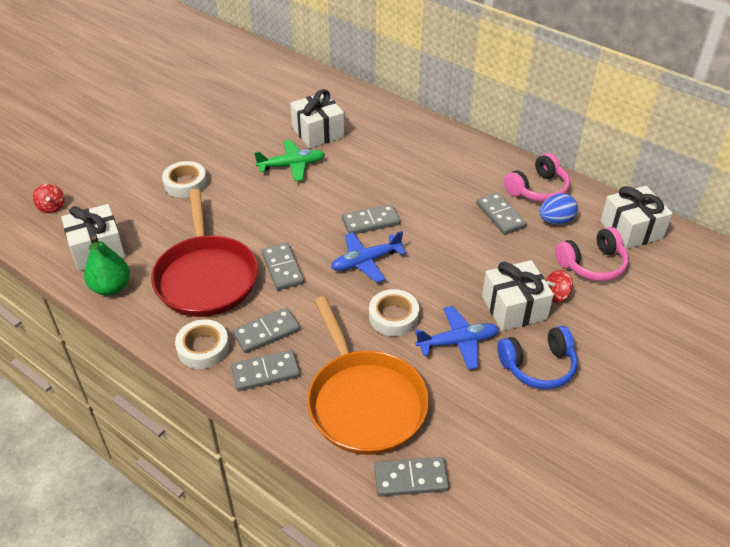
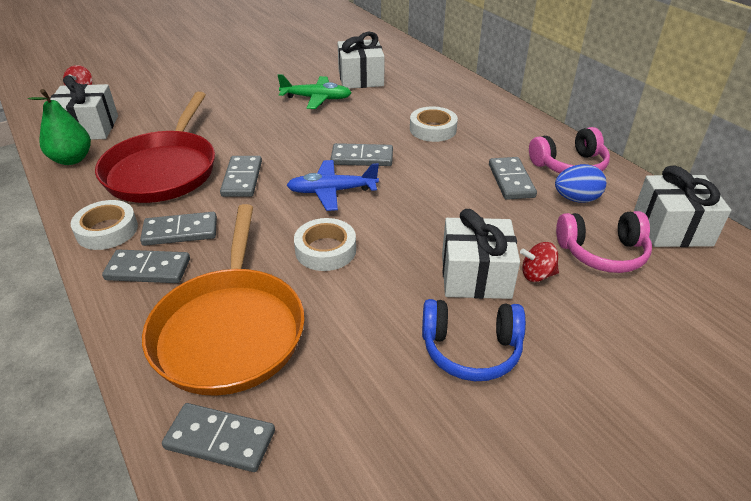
camera: 20 degrees right, 5 degrees down
white tape [162,161,207,198] -> white tape moved to [410,106,458,142]
blue plane [415,306,499,370] -> none

